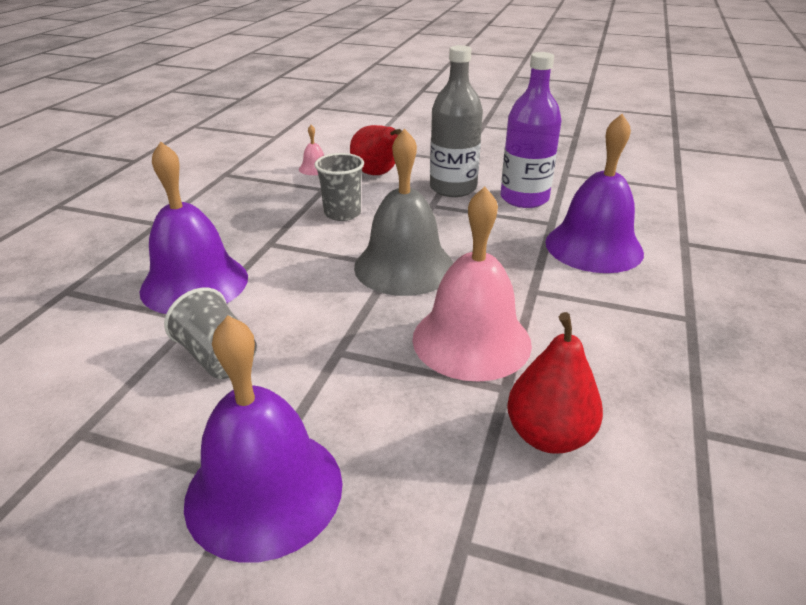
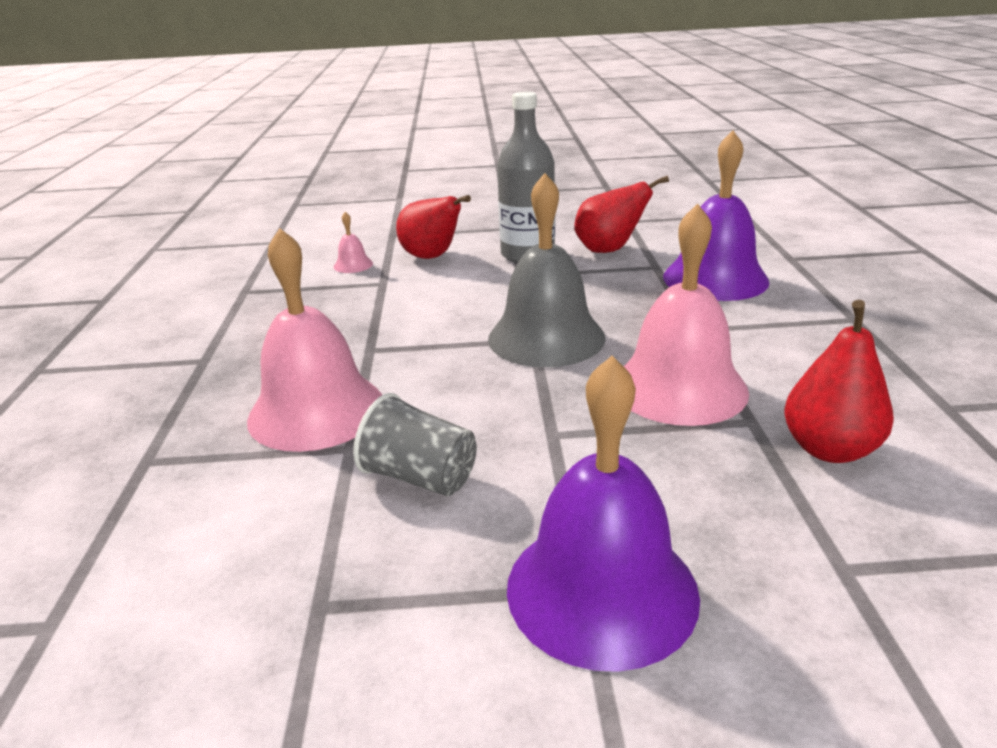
camera: 20 degrees left, 5 degrees down
purple bell [140,141,248,314] -> pink bell [247,228,382,452]
grey cup [315,153,364,221] -> none
purple bottle [501,52,562,208] -> red pear [574,175,669,253]

